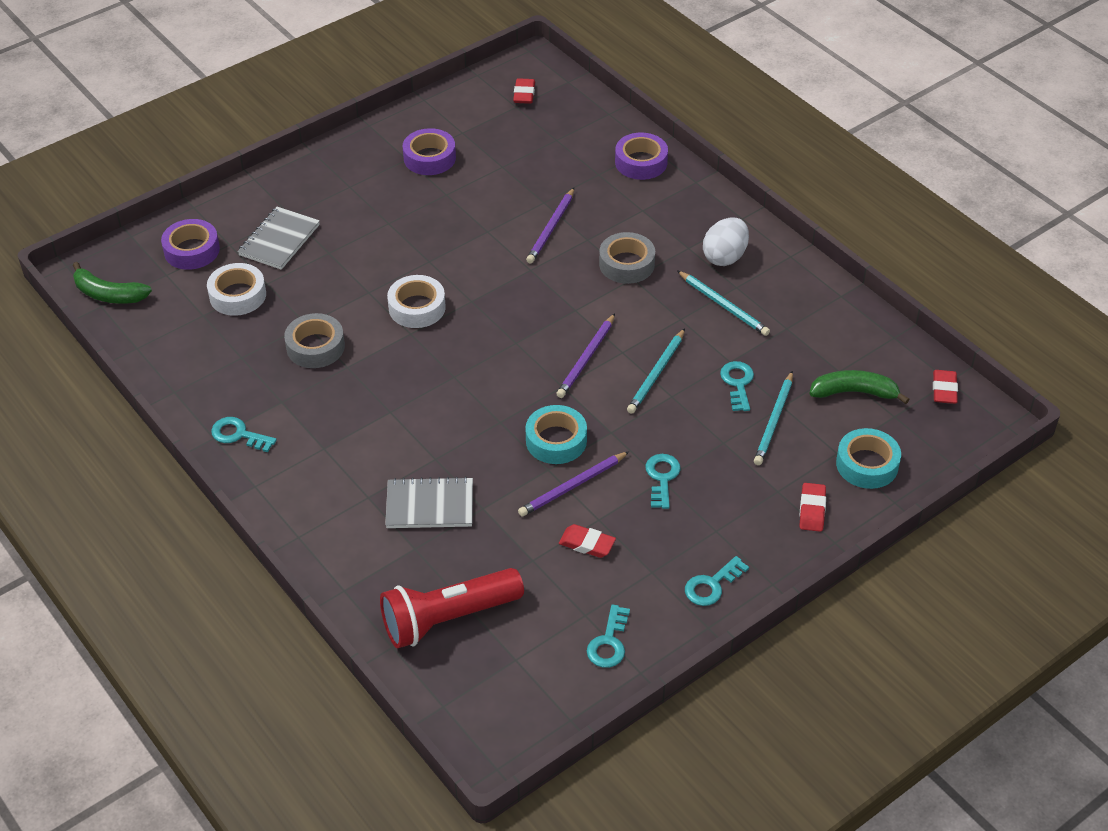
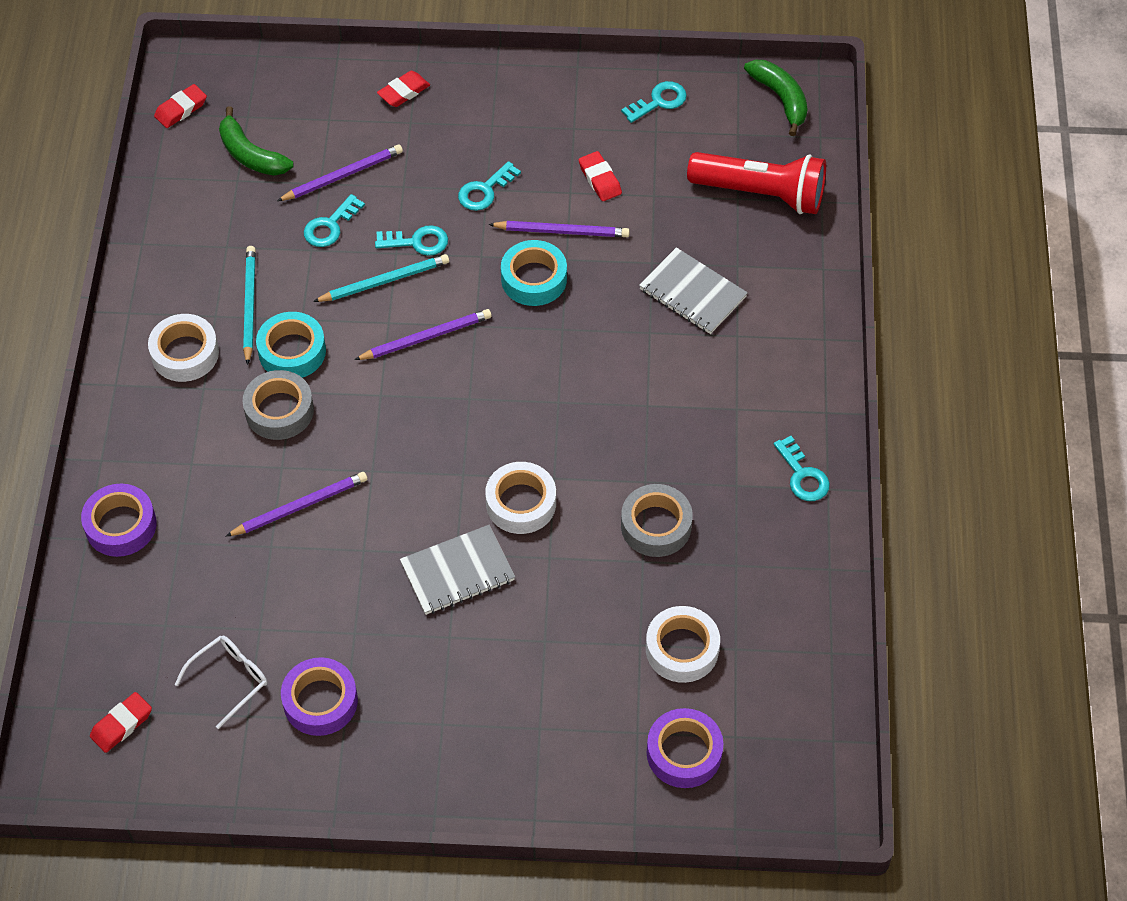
camera: 140 degrees left, 10 degrees up
green banana [73,262,152,304] -> green banana moved to [744,60,808,136]
grey notebook [237,207,320,270] -> grey notebook moved to [400,525,515,615]
turquoise key [685,556,749,606] -> turquoise key moved to [375,225,448,256]
white egg [703,217,749,266] -> white tape [148,314,219,382]
turquoise pencil [754,371,793,465] -> purple pencil [277,144,403,201]
turquoise tape [836,428,901,489] -> turquoise tape moved to [256,312,326,378]
none -> white glasses [174,636,267,729]

